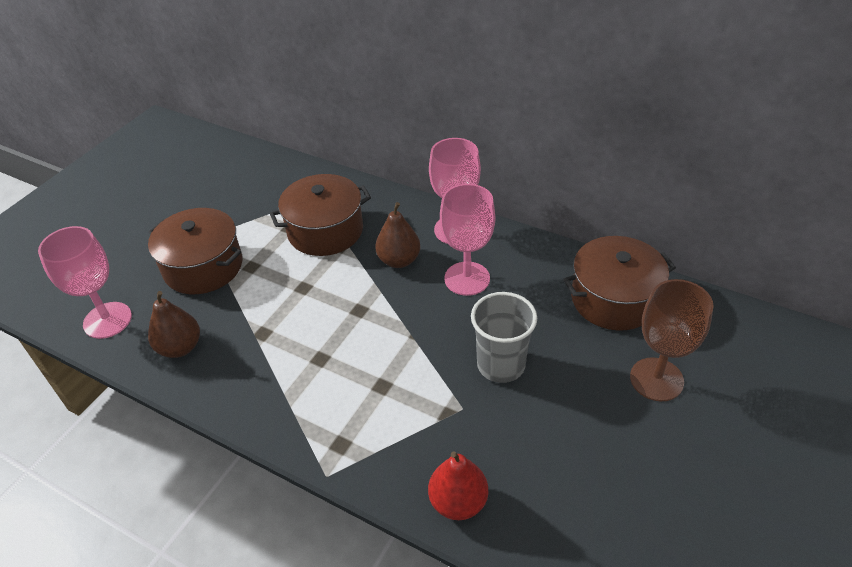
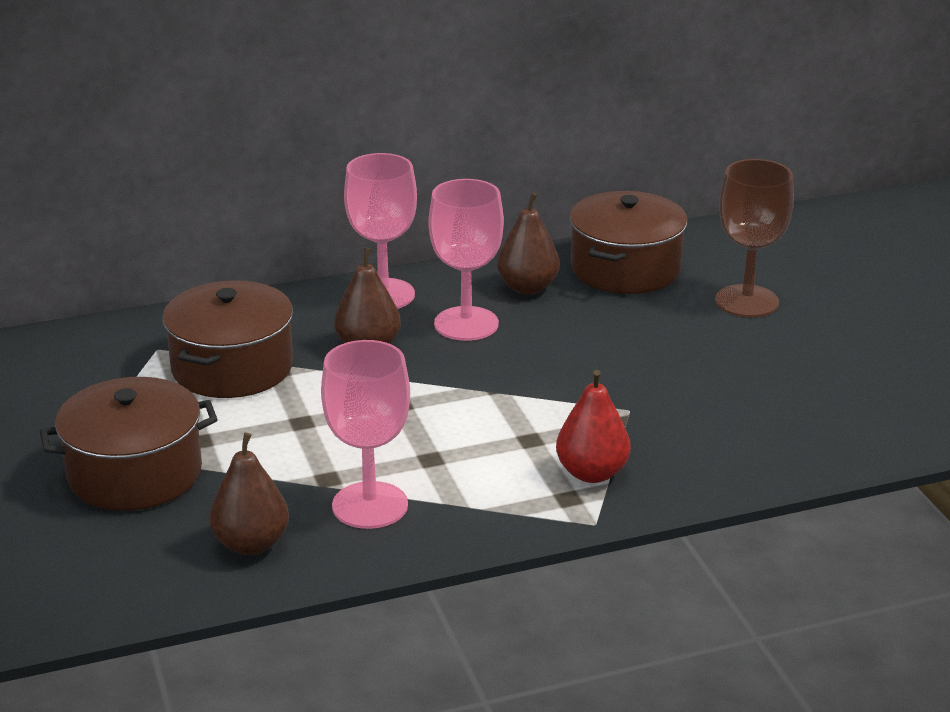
camera: 50 degrees left, 15 degrees down
pink goblet [38,226,132,339] -> pink goblet moved to [321,340,410,529]
red pear [428,452,488,520] -> red pear moved to [556,370,631,483]
grey cup [471,292,537,383] -> none
none -> brown pear [497,193,560,295]

